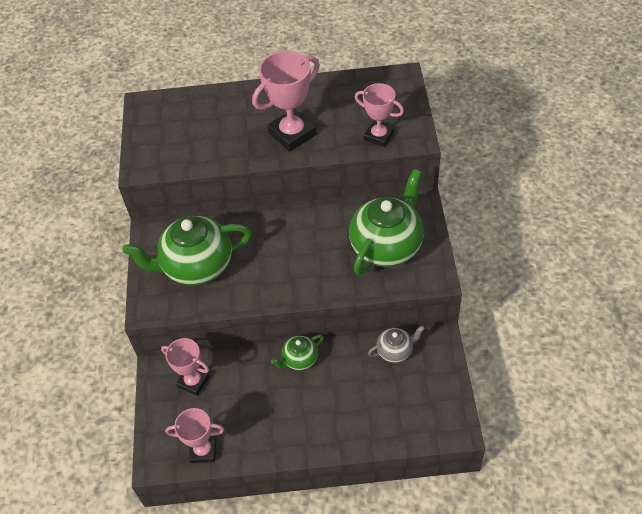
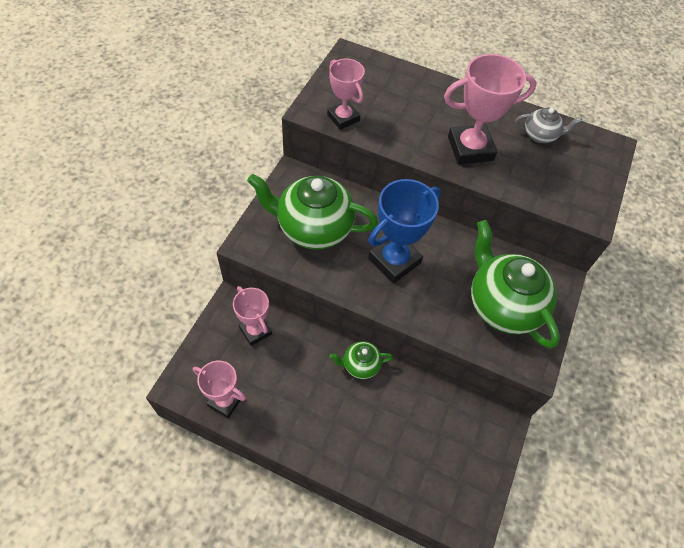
camera: 20 degrees right, 5 degrees up
green teapot [349,169,424,275] -> green teapot turned 90 degrees counterclockwise [471,220,560,349]
pink trophy [355,83,404,147] -> pink trophy moved to [327,59,365,130]
grey teapot [368,325,425,363] -> grey teapot moved to [515,108,582,143]
none -> blue trophy [368,179,441,283]

